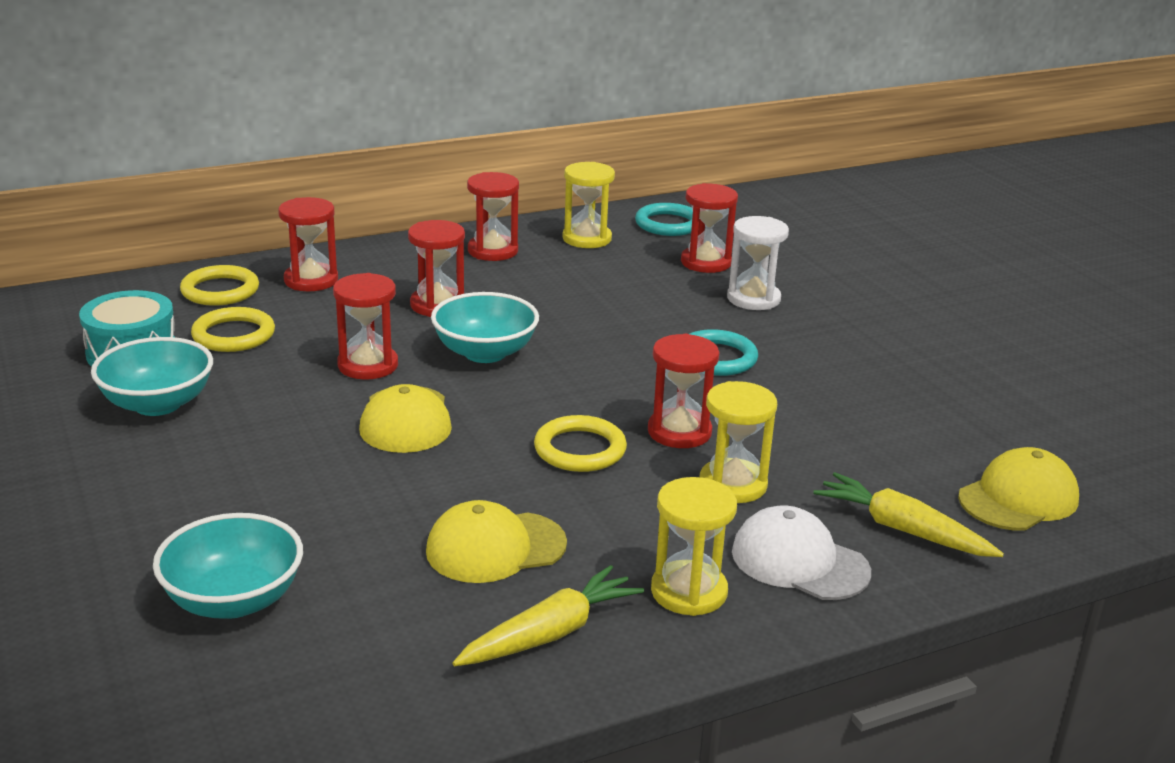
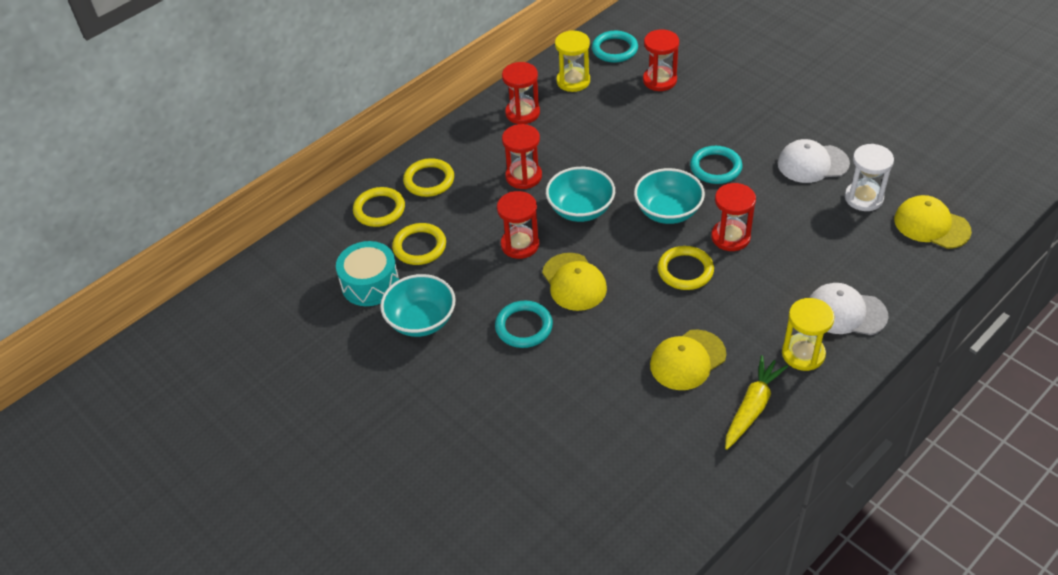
camera: 15 degrees left, 20 degrees up
turquoise bowl [153,513,303,619] -> turquoise bowl moved to [634,168,705,224]
red hourglass [278,197,338,291] -> yellow ring [403,158,454,197]
yellow hourglass [700,381,777,503] -> none
white hourglass [727,216,789,310] -> white hourglass moved to [845,144,894,211]
yellow carrot [813,472,1004,557] -> none
yellow cap [958,447,1079,531] -> yellow cap turned 90 degrees counterclockwise [894,195,972,249]
none -> turquoise ring [495,301,553,348]
none -> white cap [778,139,850,183]

